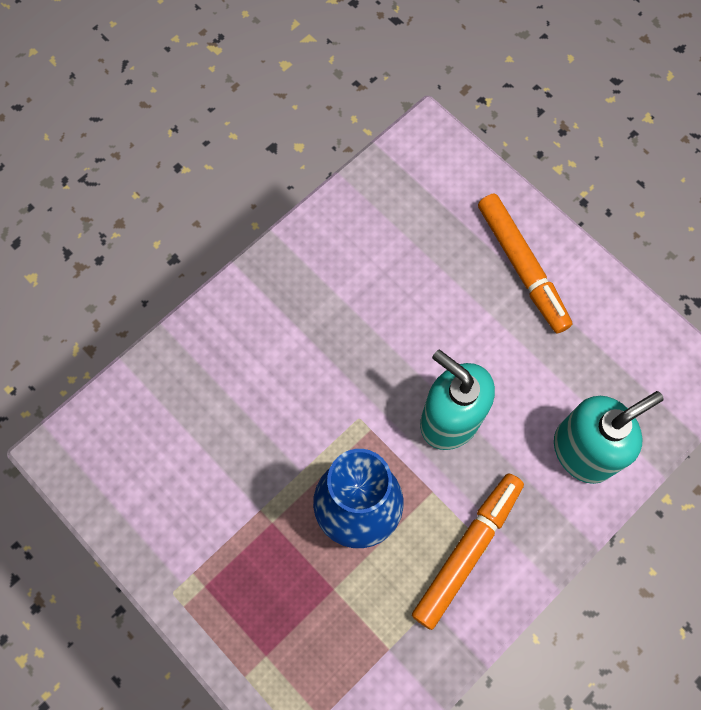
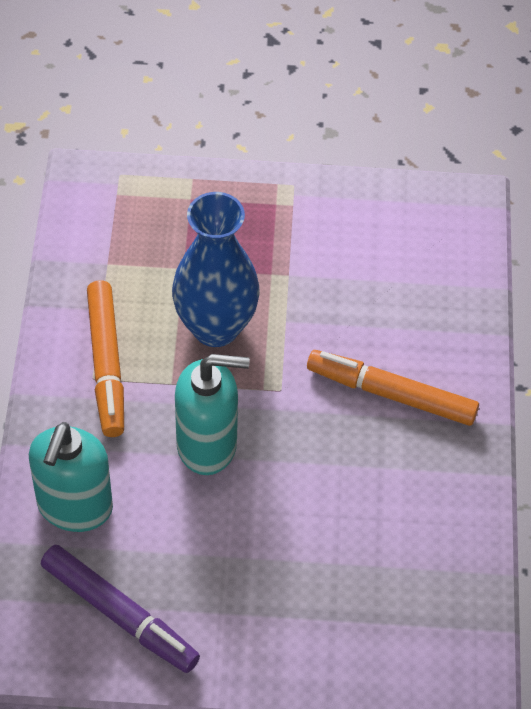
camera: 135 degrees right, 15 degrees down
orange marker [478,193,572,333] -> orange marker moved to [307,350,479,426]
none -> purple marker [41,545,200,673]

